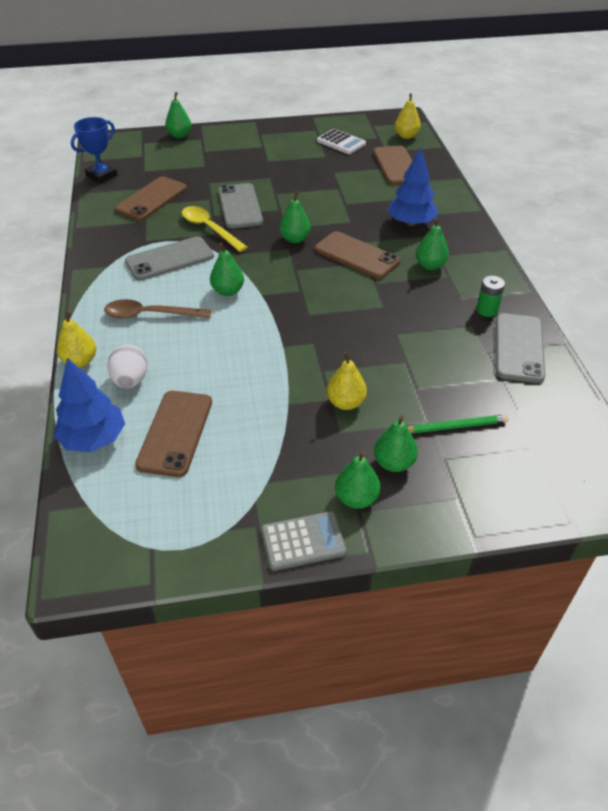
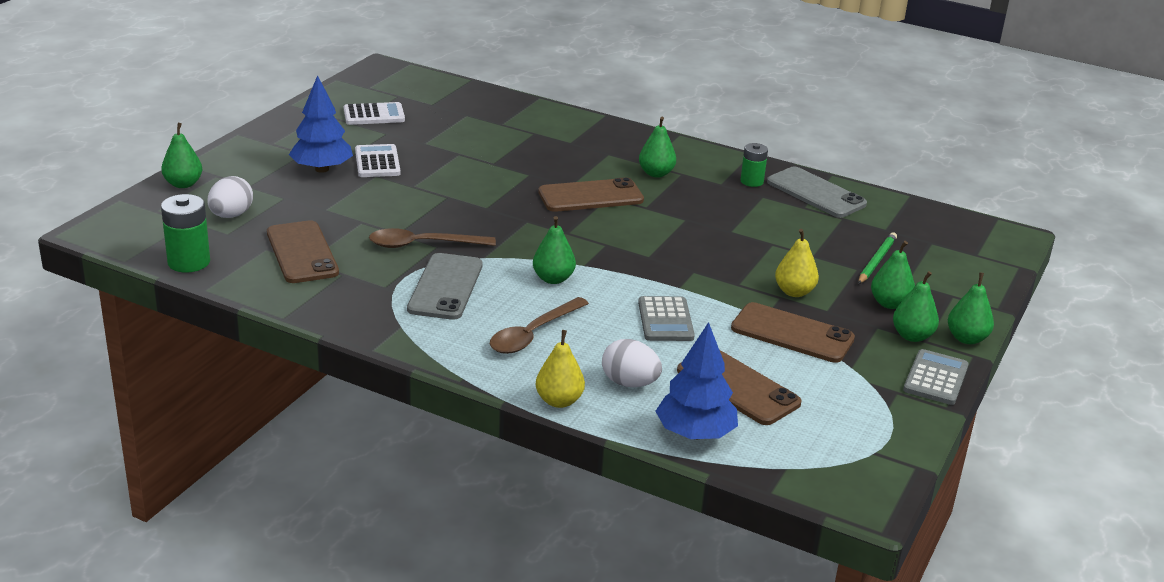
camera: 55 degrees left, 15 degrees down
blue trophy [71,117,118,184] -> green battery [161,194,210,273]
yellow spoon [182,206,248,252] -> brown spoon [369,228,496,248]
grey phone [218,183,263,229] -> none
green pear [279,191,311,243] -> green pear moved to [948,272,994,344]
brown phone [373,145,413,185] -> brown phone moved to [731,302,855,363]
blue tree [387,147,438,226] -> blue tree moved to [289,75,353,173]
yellow pear [395,93,421,139] -> none
none -> white egg [208,176,253,218]
none -> white calculator [355,144,401,177]
none -> grey calculator [638,296,695,341]

